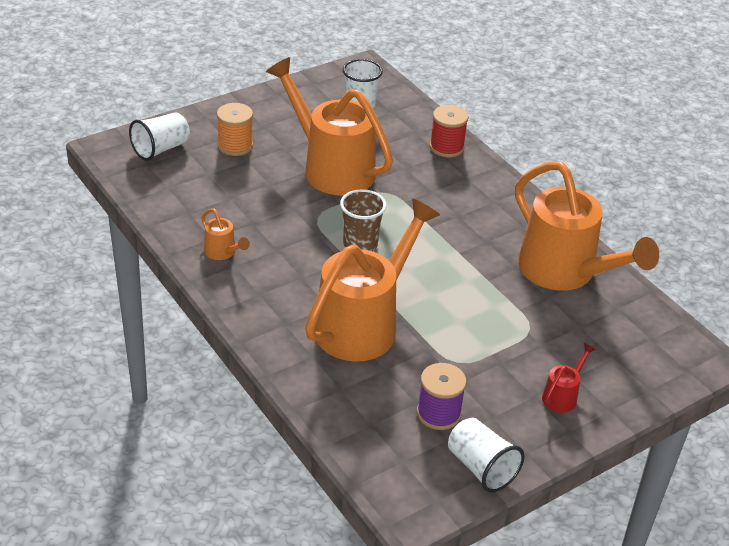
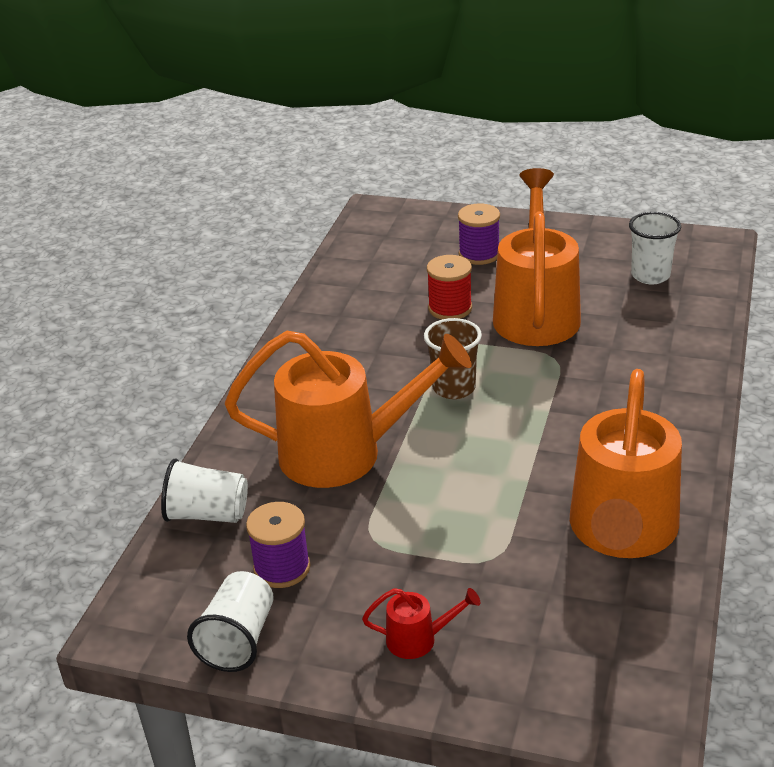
camera: 55 degrees right, 5 degrees down
white cup [129,112,190,161] -> white cup moved to [161,459,248,523]
orange watering can [202,208,250,260] -> none
orange spool [217,103,253,156] -> purple spool [458,203,500,265]
red spool [430,105,469,157] -> red spool moved to [427,255,472,319]

